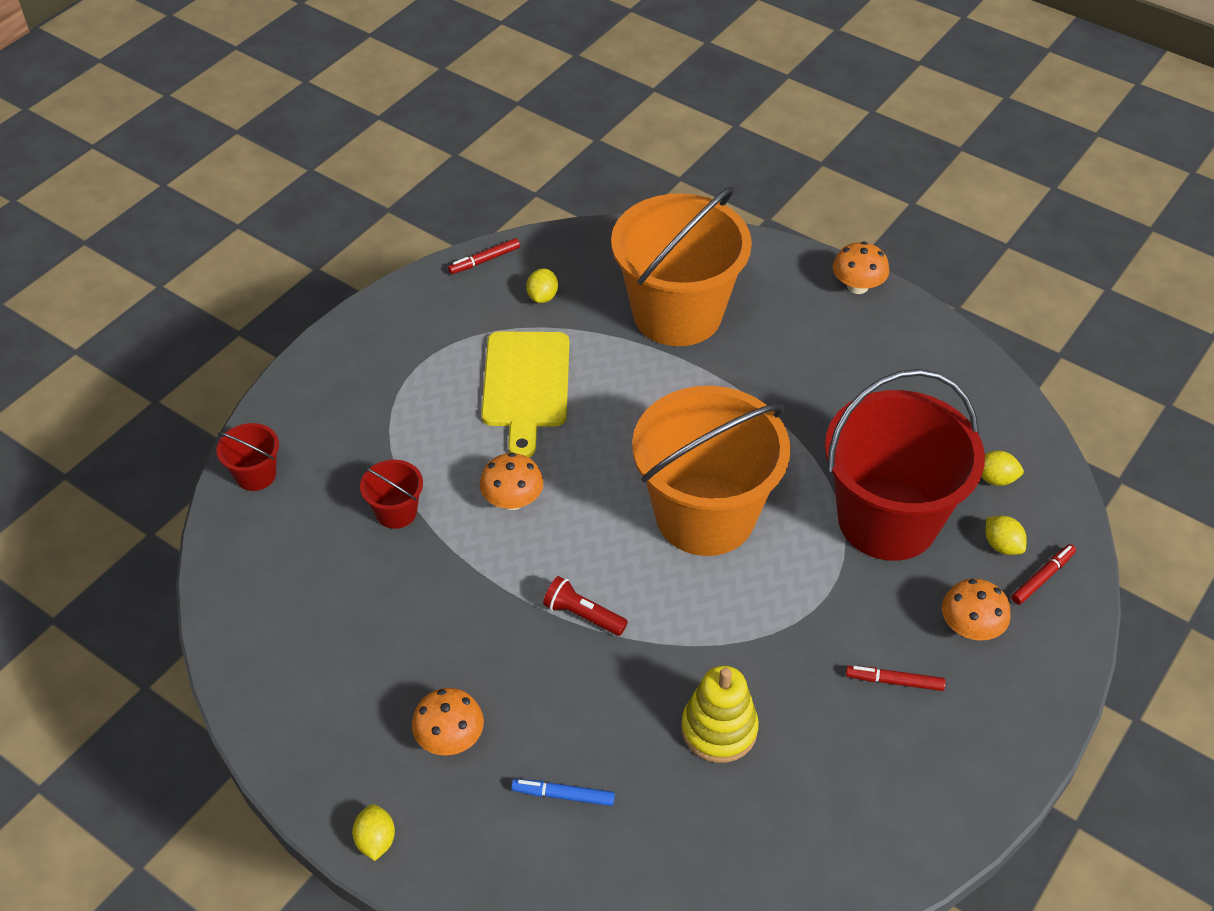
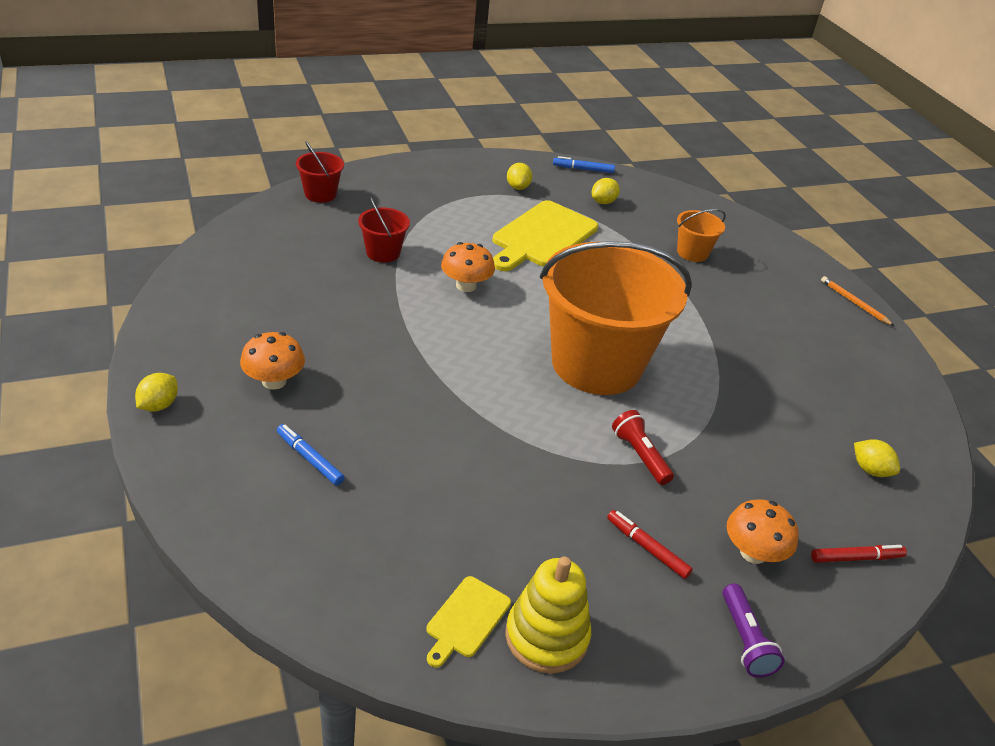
camera: 30 degrees right, 10 degrees down
red marker [448,238,520,274] -> blue marker [553,156,615,173]
red flashlight [543,576,628,636] -> red flashlight moved to [612,410,674,485]
orange bucket [611,186,752,346] -> orange bucket [677,209,726,262], size x0.41
yellow stacking toy [681,665,759,763] -> yellow stacking toy moved to [505,556,591,673]
red bucket [825,369,985,561] -> none
orange mushroom [833,241,889,294] -> orange pencil [821,276,894,326]
yellow lemon [986,516,1027,555] -> yellow lemon moved to [507,163,532,190]
none -> yellow cutting board [426,576,511,668]
none -> purple flashlight [722,583,784,678]

